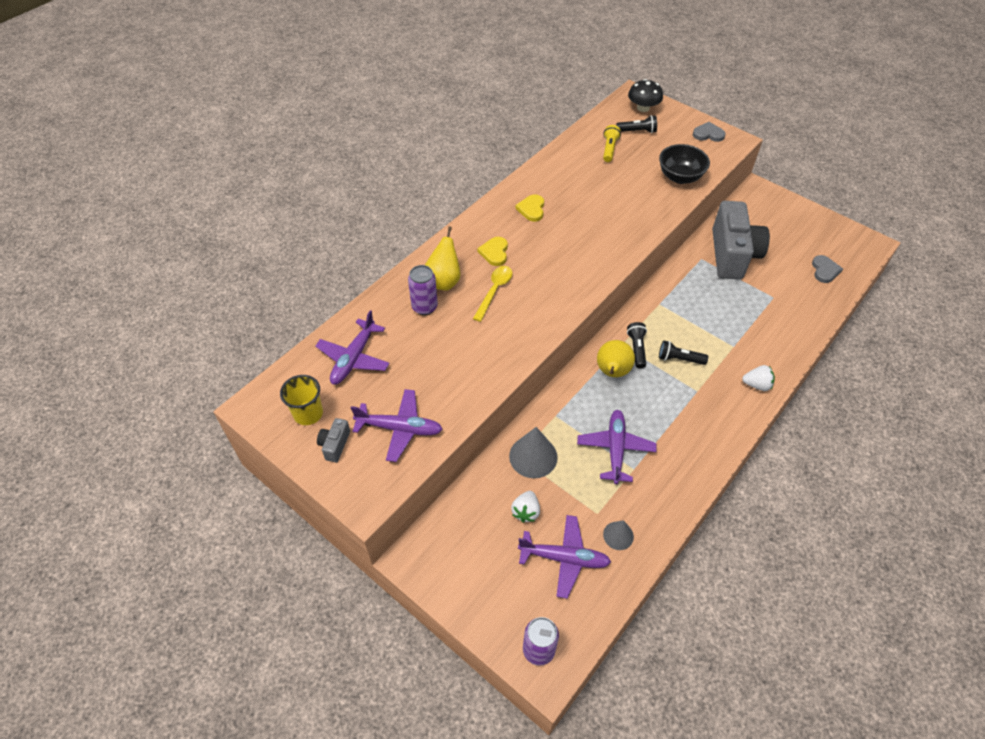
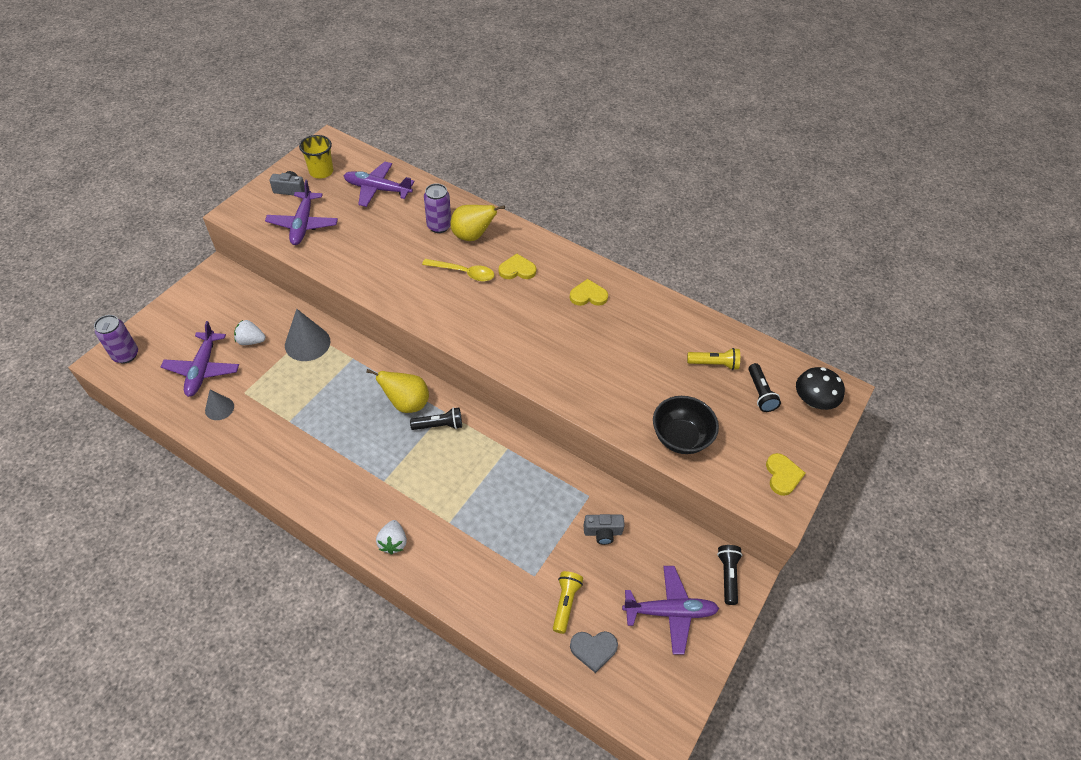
camera: 80 degrees right, 0 degrees up
purple plane [577,410,657,484] -> purple plane moved to [622,566,719,654]
black flashlight [659,341,708,365] -> black flashlight moved to [717,545,742,605]
grey heart [693,122,726,142] -> yellow heart [766,453,806,496]
grey camera [712,201,770,279] -> grey camera [584,514,625,545], size x0.41
none -> yellow flashlight [553,571,583,634]

